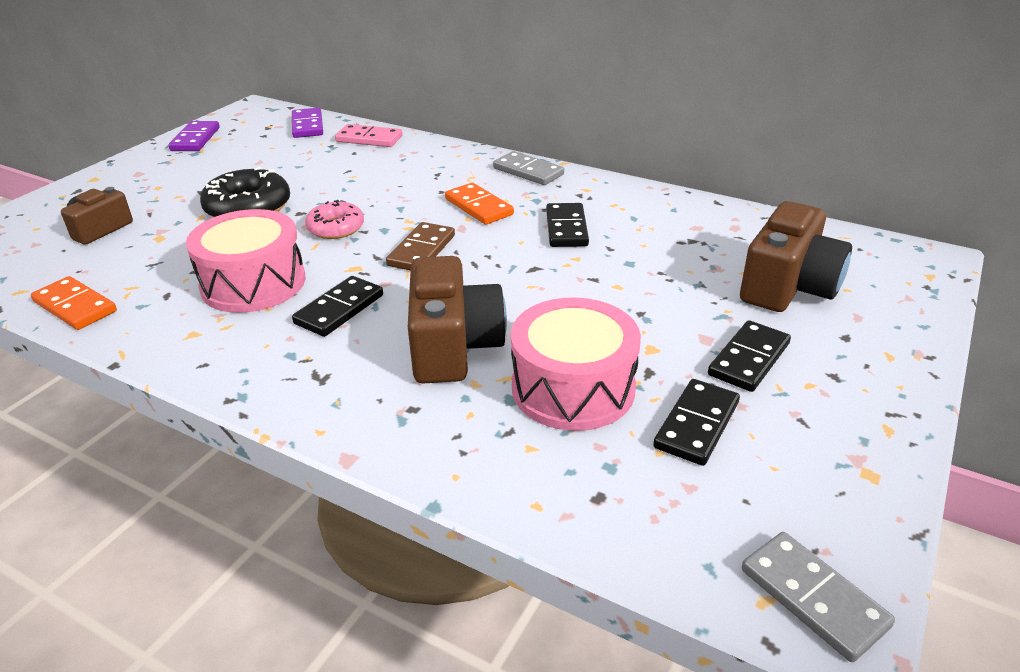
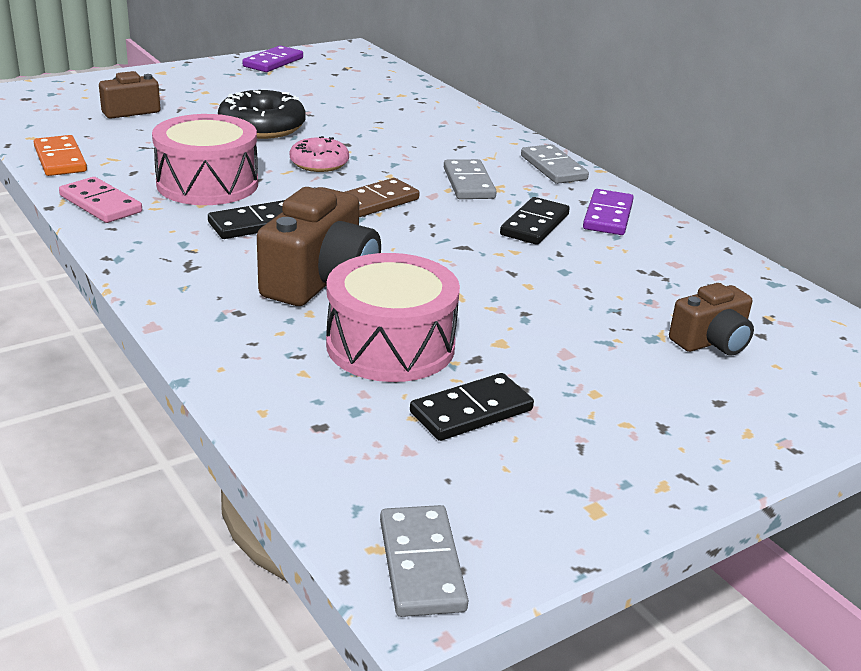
camera: 25 degrees right, 5 degrees down
purple domino [292,108,323,138] -> purple domino moved to [583,189,634,235]
pink domino [335,124,402,147] -> pink domino moved to [59,177,142,223]
orange domino [445,183,514,225] -> grey domino [444,159,497,199]
black domino [708,320,791,392] -> none
brown camera [740,201,852,312] -> brown camera [669,283,754,356], size x0.60

